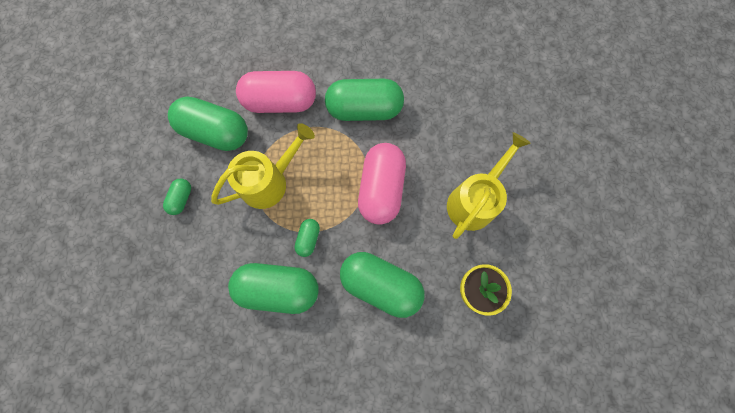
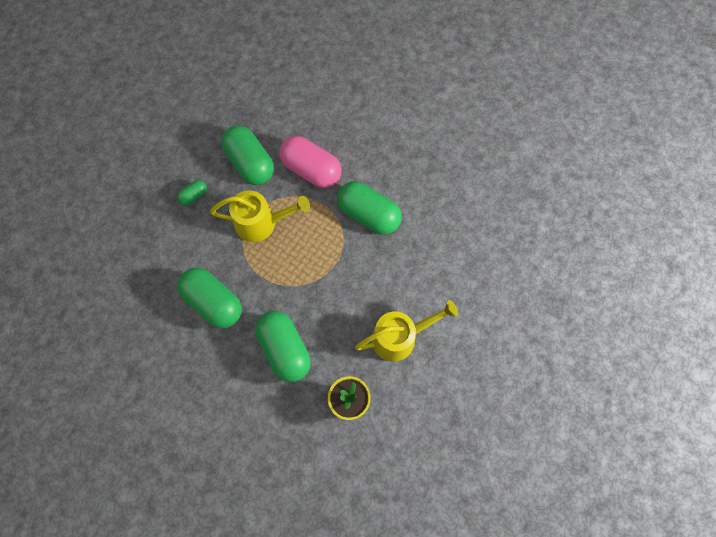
camera: 35 degrees right, 5 degrees down
green capsule [295,219,320,257] -> none
pink capsule [358,143,406,225] -> none

